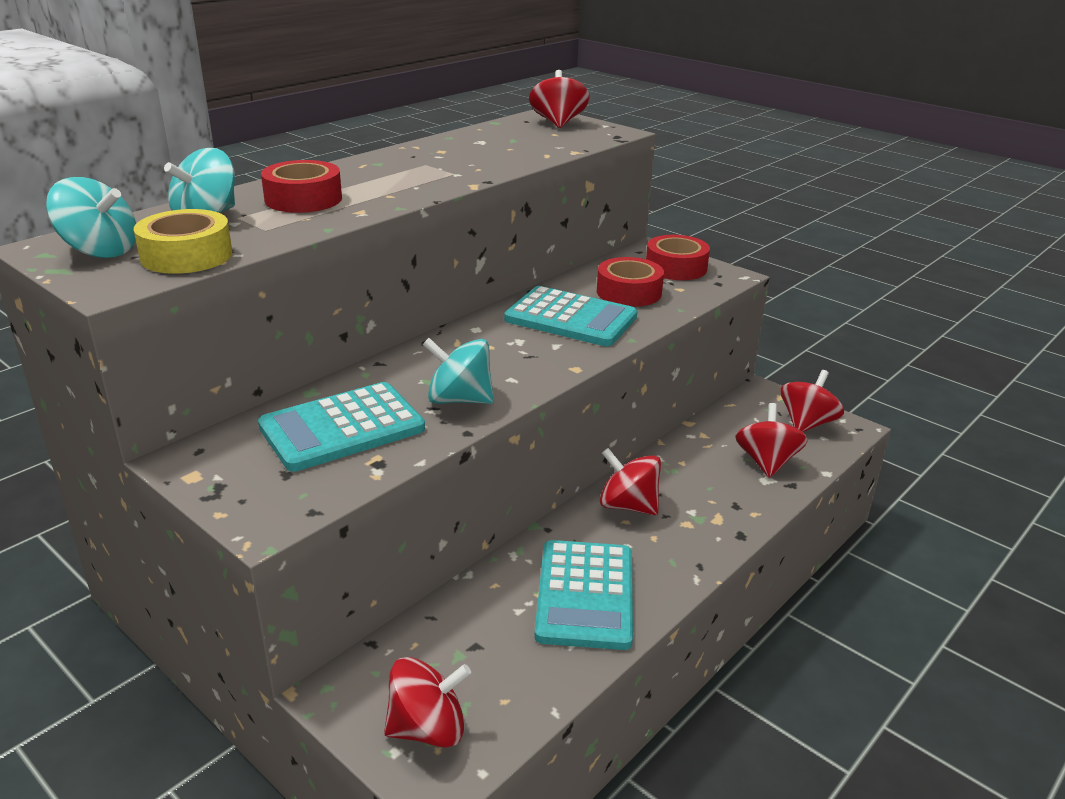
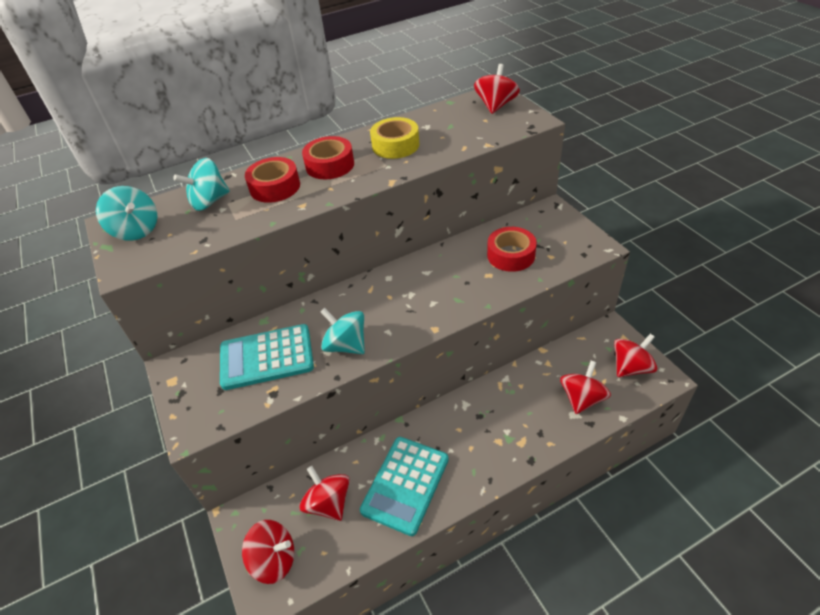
camera: 25 degrees right, 15 degrees up
yellow tape [134,209,233,274] -> yellow tape moved to [370,117,419,159]
turquoise calculator [504,286,637,346] -> none
red spinning top [600,448,661,515] -> red spinning top moved to [300,466,350,521]
red tape [646,235,710,280] -> red tape moved to [302,136,354,179]

